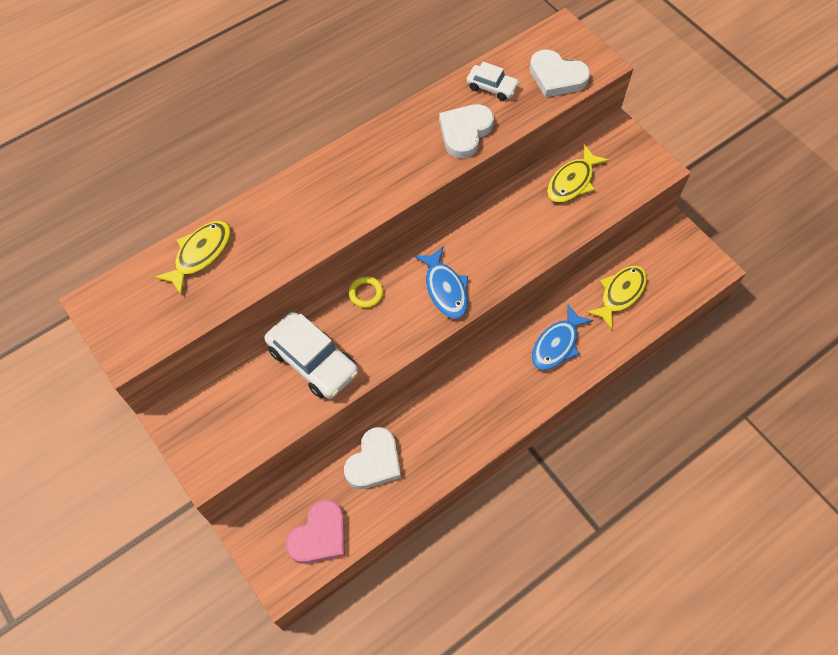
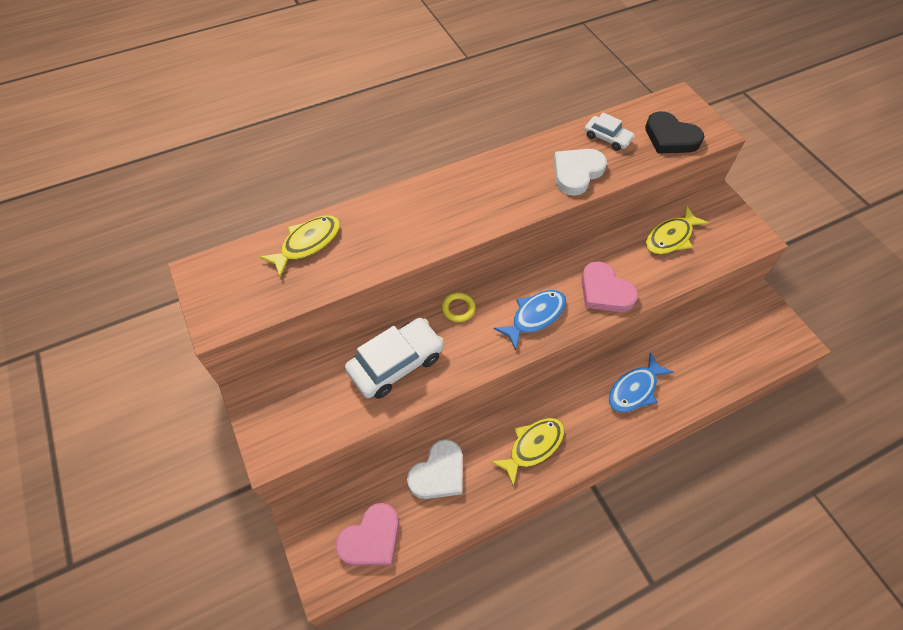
camera: 10 degrees right, 5 degrees down
white car [264,312,358,399] -> white car turned 90 degrees counterclockwise [345,318,444,399]
blue fish [414,247,468,319] -> blue fish turned 120 degrees counterclockwise [494,290,566,350]
white heart [530,49,590,97] -> black heart [645,111,704,154]
yellow fish [586,266,647,329] -> yellow fish moved to [491,418,564,486]
none -> pink heart [581,261,638,312]

